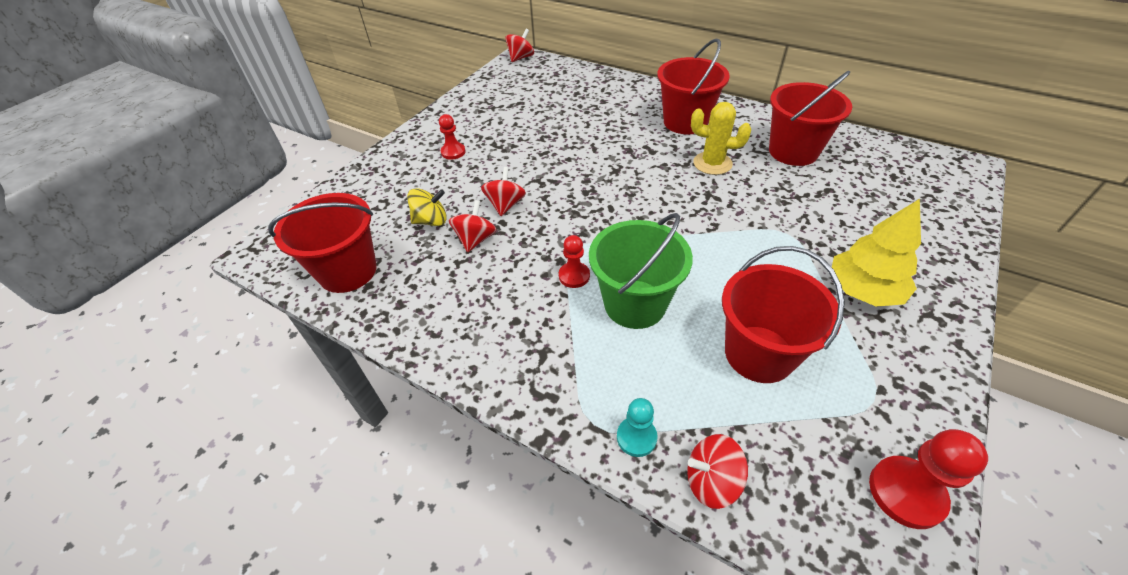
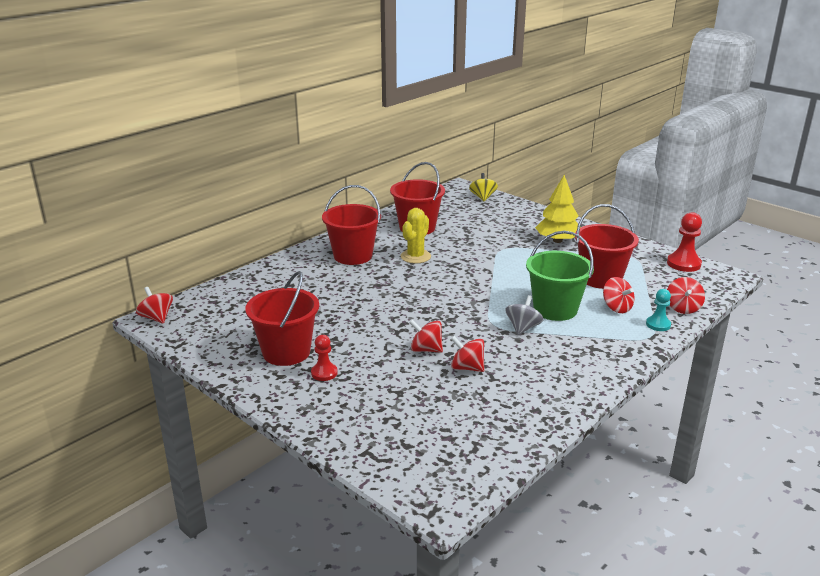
camera: 80 degrees left, 20 degrees down
red bucket [268,193,377,293] -> red bucket moved to [245,271,319,366]
yellow spinning top [407,188,447,226] -> yellow spinning top moved to [469,173,498,201]
red pawn [559,235,590,288] -> grey spinning top [505,295,543,335]
none -> red spinning top [603,277,635,313]

